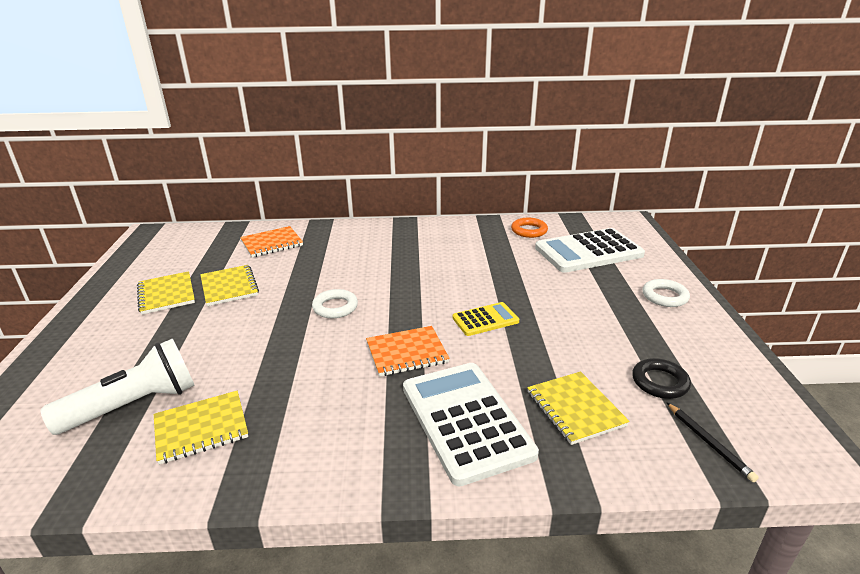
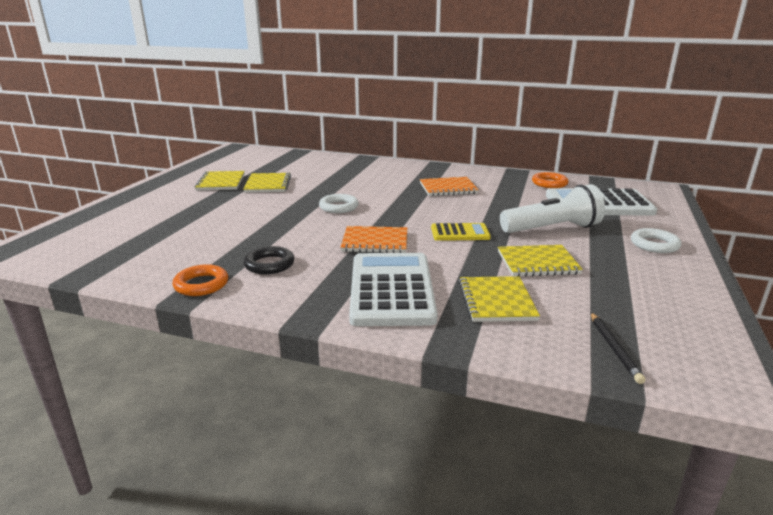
camera: 20 degrees right, 5 degrees down
white flashlight [41,339,195,435] -> white flashlight moved to [500,184,605,233]
yellow notebook [154,391,248,465] -> yellow notebook moved to [498,245,583,276]
orange notebook [240,226,303,257] -> orange notebook moved to [420,177,479,196]
black ring [632,358,691,399] -> black ring moved to [244,246,294,274]
none -> orange ring [173,264,228,296]

